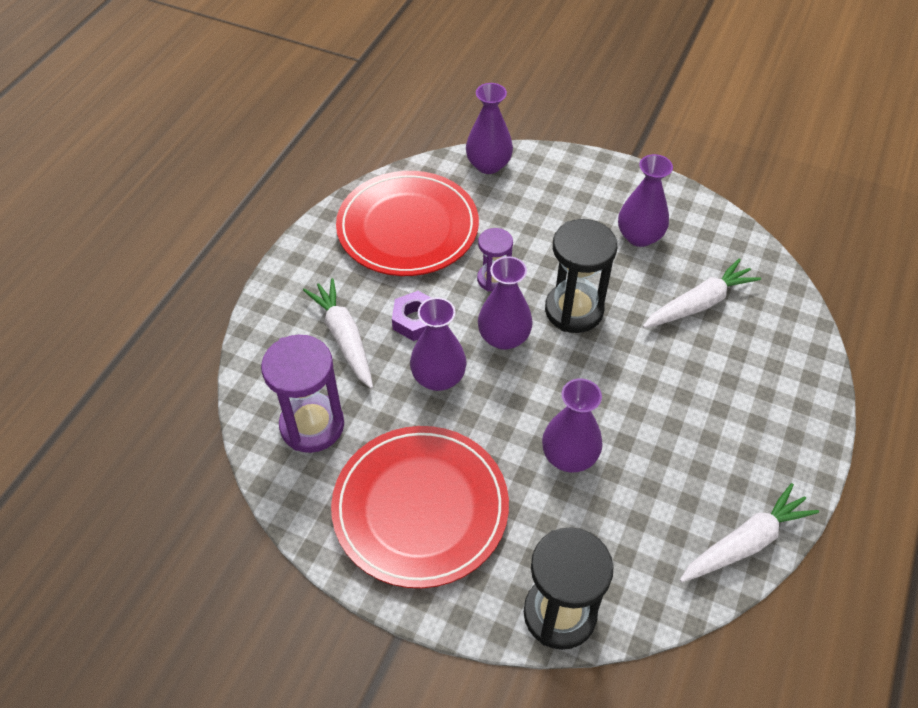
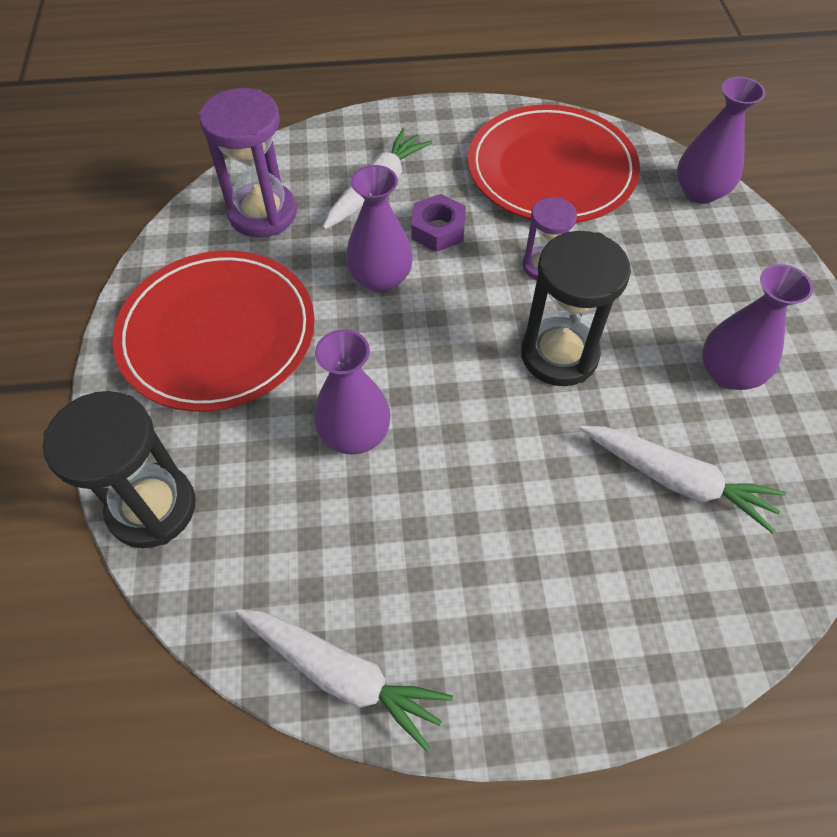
camera: 60 degrees right, 5 degrees up
purple vase [478,256,533,350] -> none

